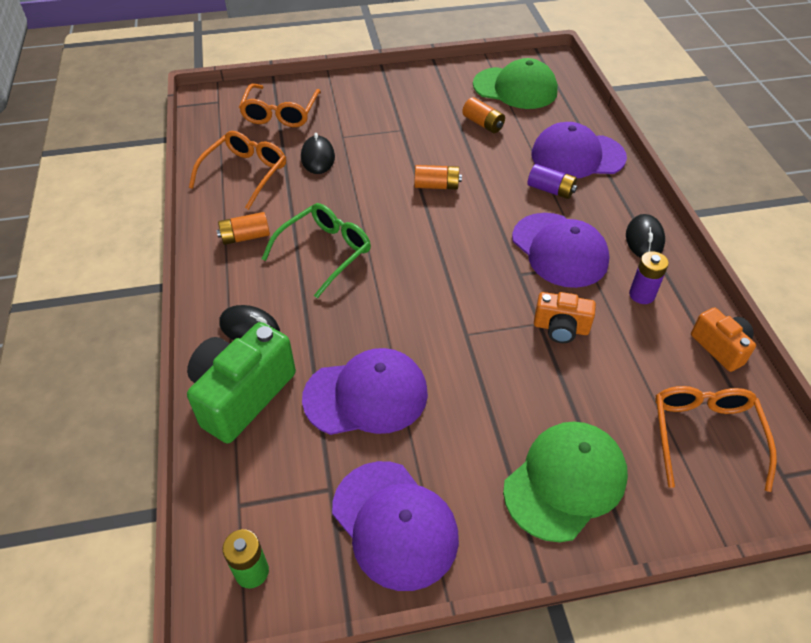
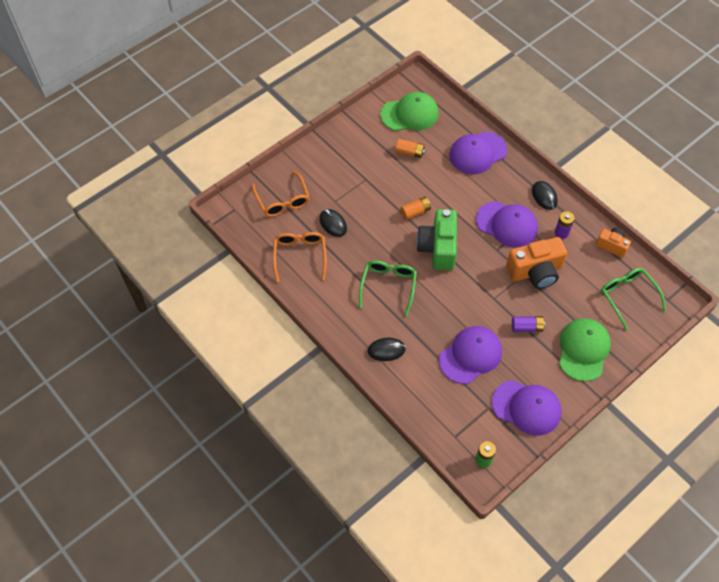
camera: 30 degrees left, 10 degrees up
green camera [187,322,296,444] -> green camera moved to [417,209,457,270]
orange battery [216,212,270,245] -> none
purple battery [528,164,577,199] -> purple battery moved to [512,316,545,332]
orange camera [534,292,596,343] -> orange camera [506,237,567,289], size x1.76
orange glasses [655,386,777,492] -> green glasses [601,268,667,330]

